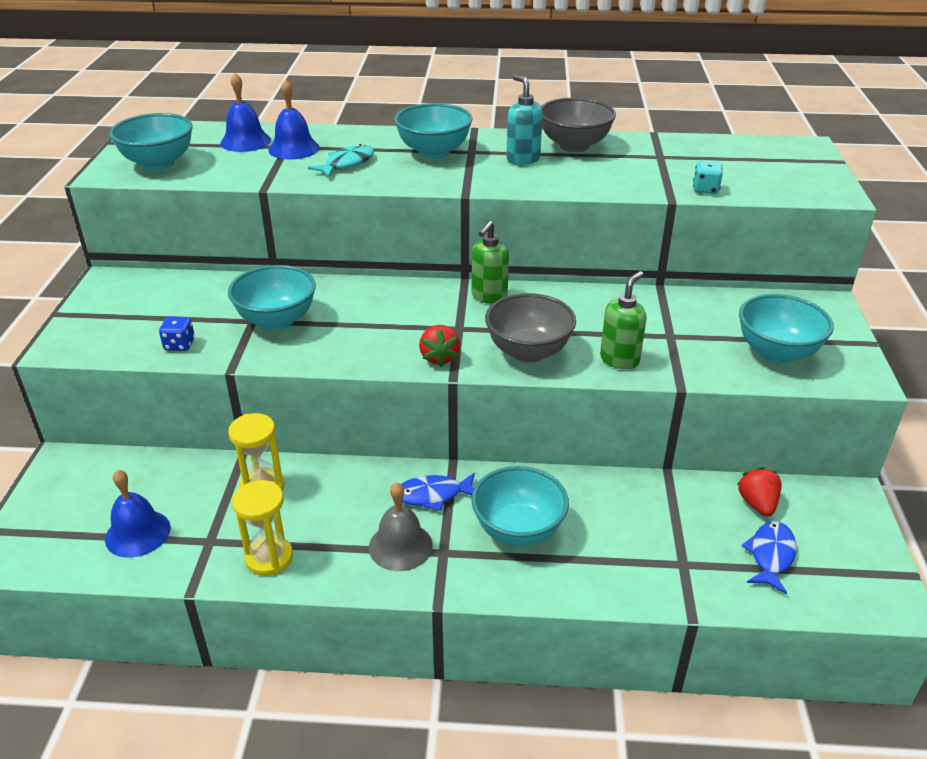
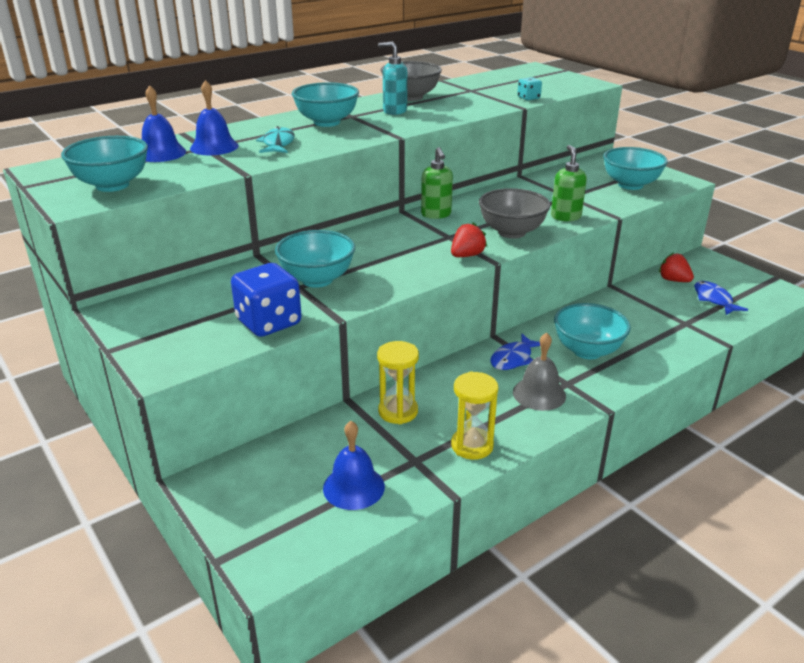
camera: 40 degrees left, 5 degrees down
blue dice [159,316,195,351] -> blue dice [231,263,302,337], size x2.03
red strawberry [419,325,460,367] -> red strawberry turned 90 degrees counterclockwise [451,222,487,257]

